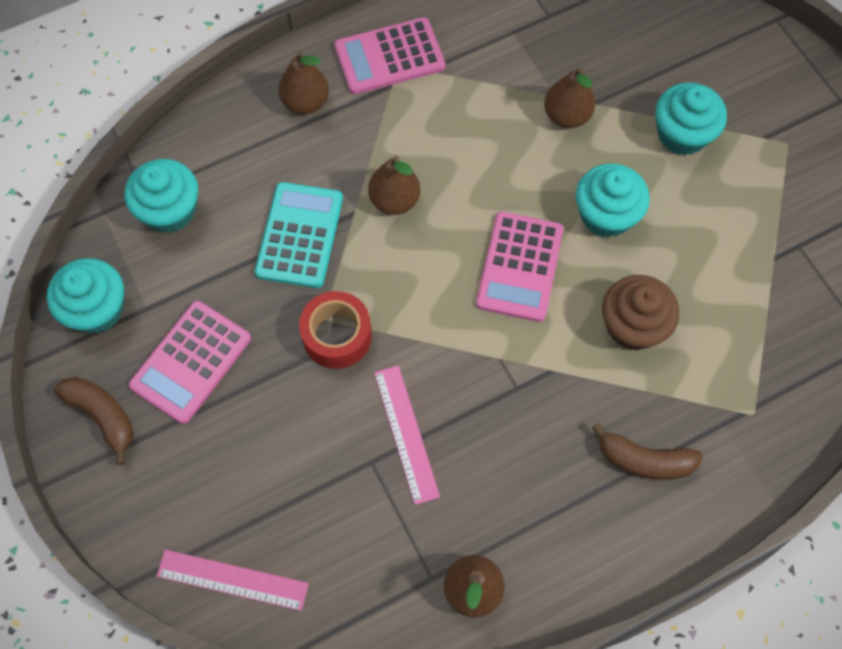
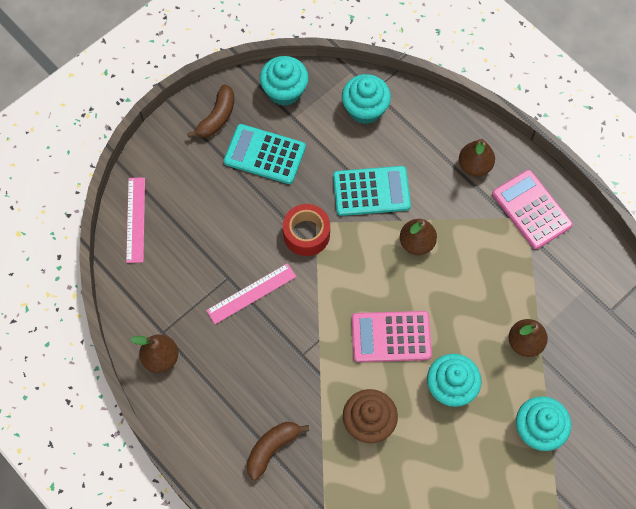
camera: 75 degrees right, 0 degrees up
pink calculator [129,301,251,424] -> turquoise calculator [224,124,306,184]
brown banana [591,423,703,480] -> brown banana turned 45 degrees clockwise [246,422,309,480]

